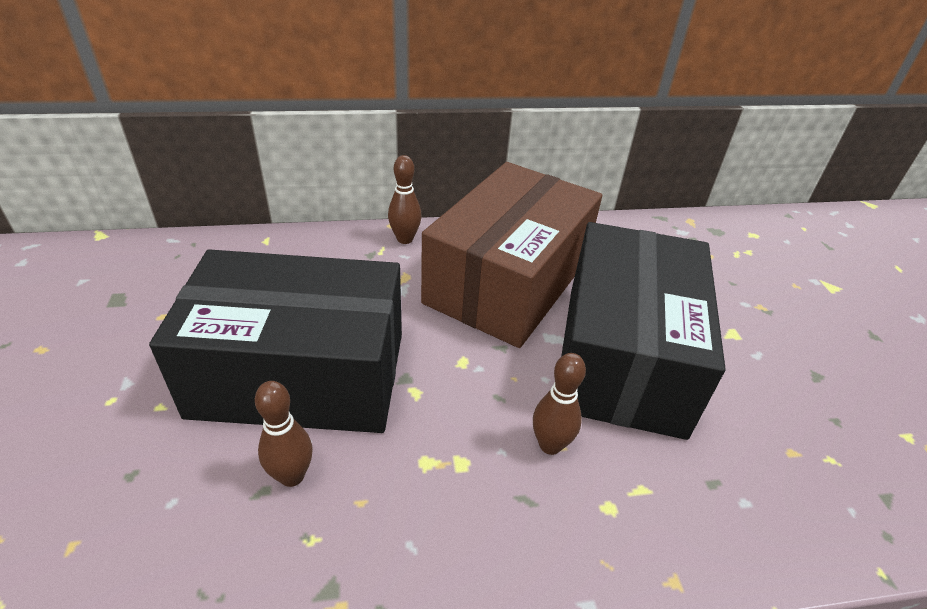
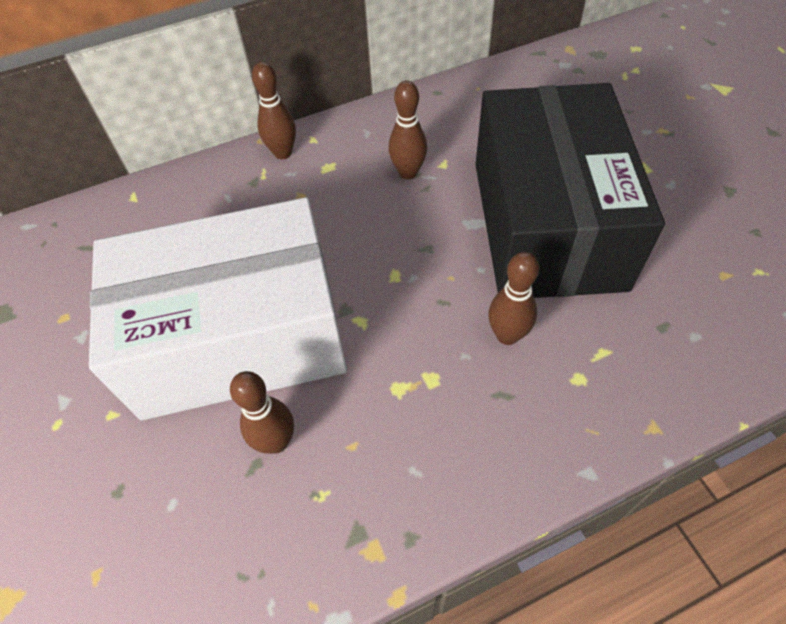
camera: 10 degrees left, 15 degrees up
black box [149,249,402,433] -> white box [89,197,347,420]
brown box [421,162,602,348] -> brown bowling pin [389,80,427,179]

